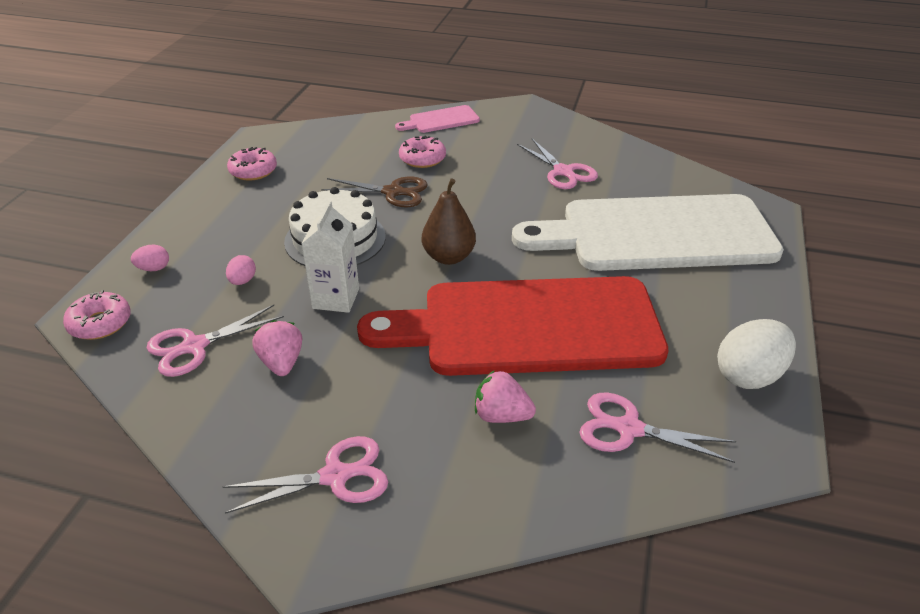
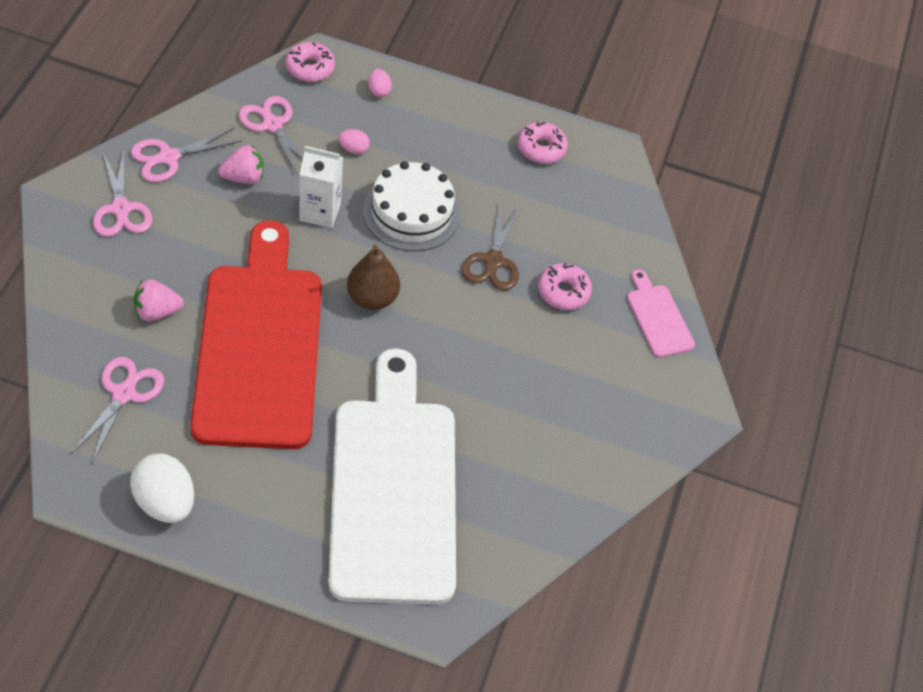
camera: 85 degrees right, 15 degrees up
pink strawberry [475,370,536,423] -> pink strawberry turned 120 degrees counterclockwise [133,279,184,322]
pink scissors [517,139,598,189] -> pink scissors moved to [131,128,242,182]

